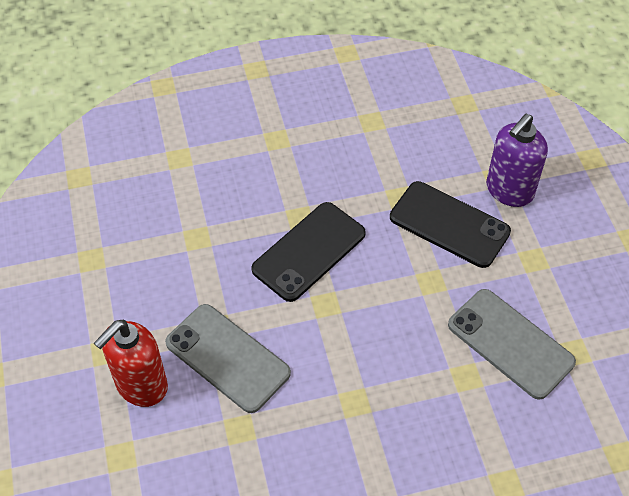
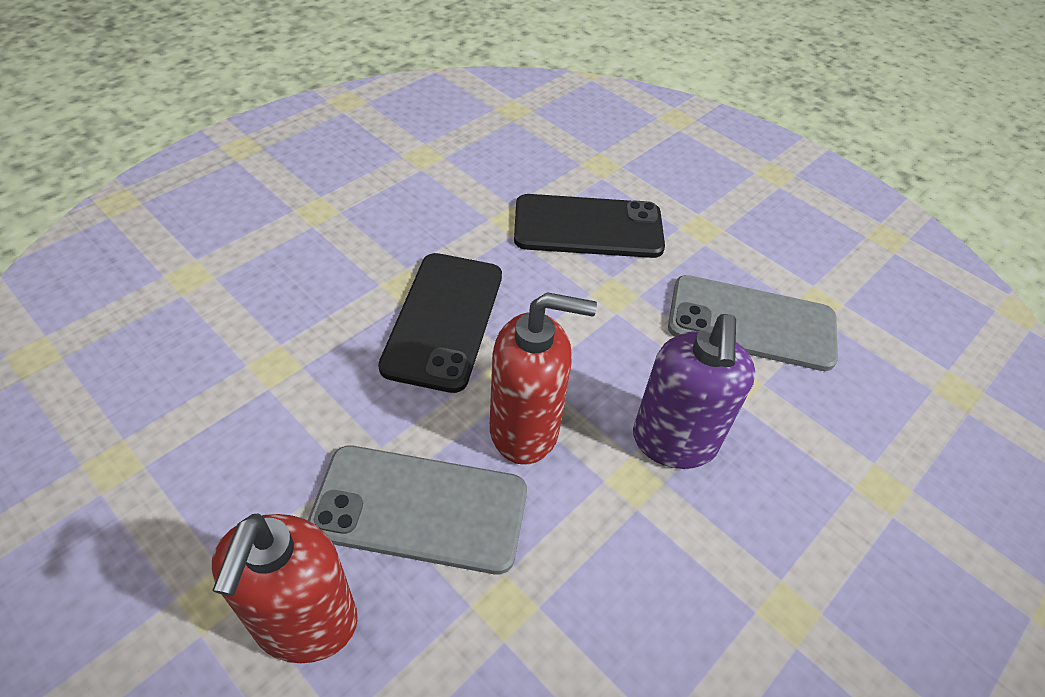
camera: 35 degrees left, 5 degrees down
purple soap dispenser [486,114,548,207] -> purple soap dispenser moved to [633,314,755,469]
none -> red soap dispenser [490,292,597,465]

